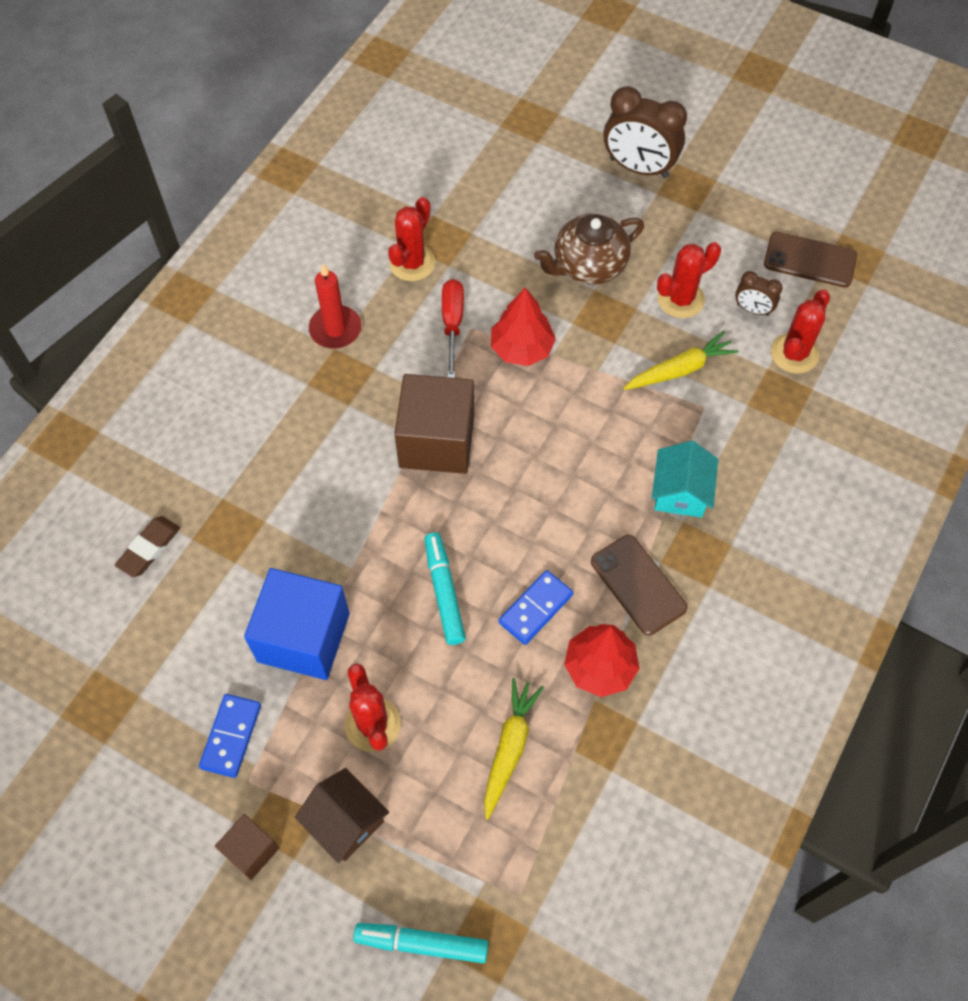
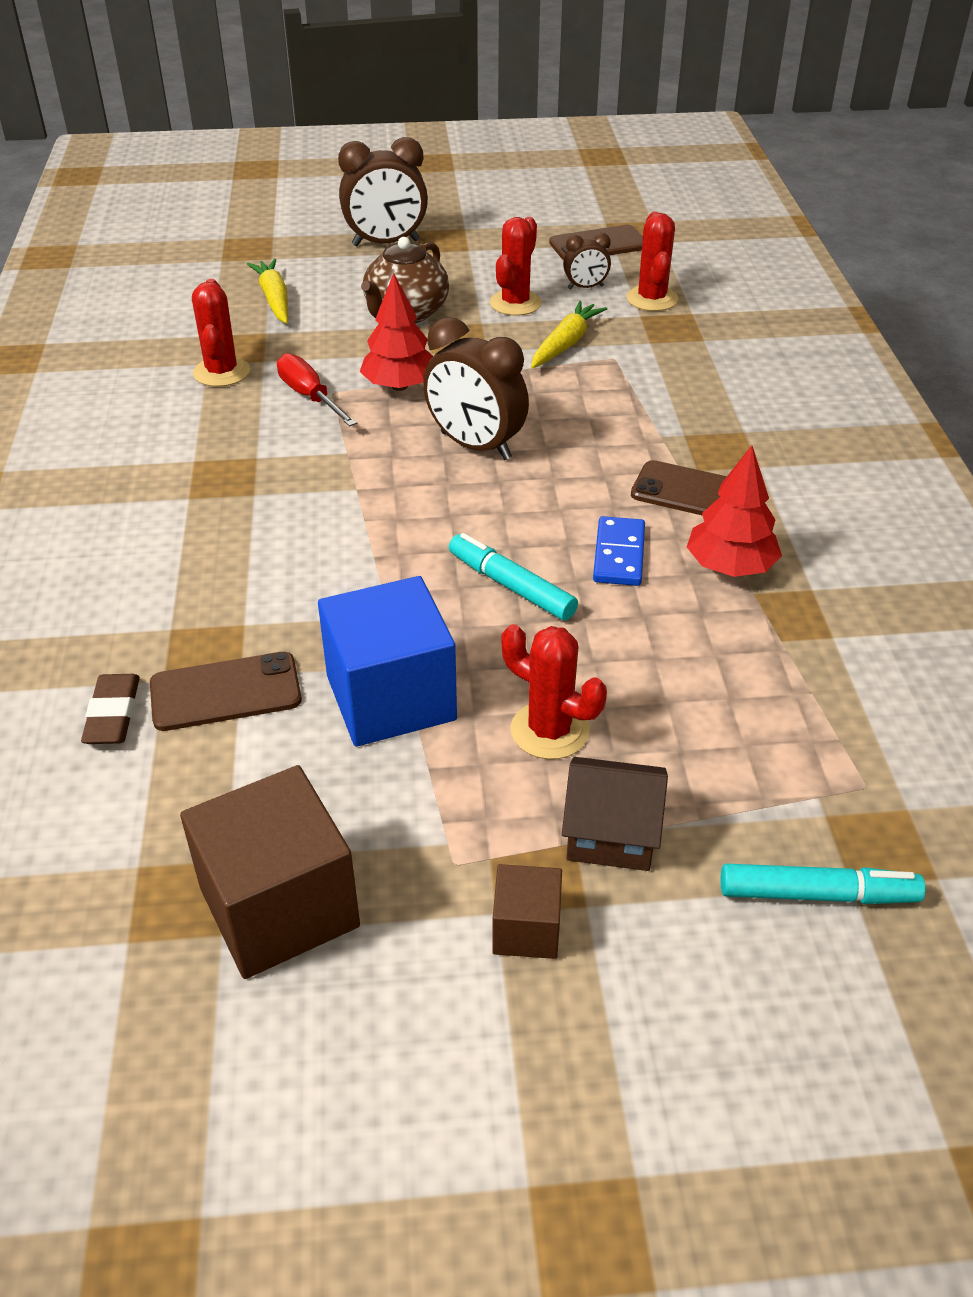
camera: 35 degrees left, 20 degrees down
blue domino [199,694,261,778] -> none
red candle [309,264,361,349] -> none
turquoise marker [353,923,488,963] -> turquoise marker turned 150 degrees counterclockwise [721,864,926,904]
brown cube [394,374,474,474] -> brown cube moved to [180,765,360,979]
yellow carrot [484,678,544,820] -> yellow carrot moved to [247,259,288,324]
turquoise house [652,441,718,518] -> none
none -> brown phone [150,652,302,731]
none -> brown clock [423,317,529,460]

